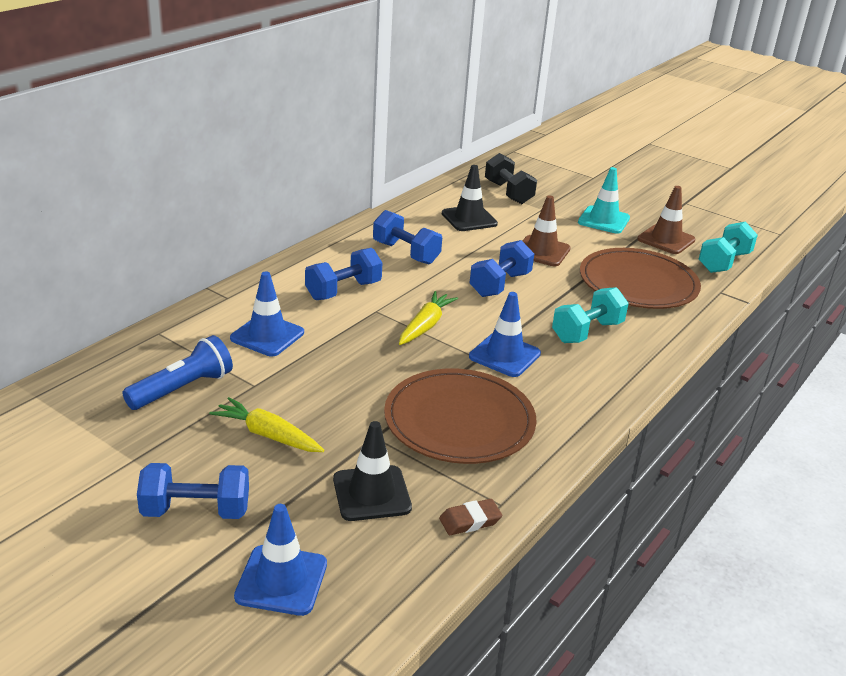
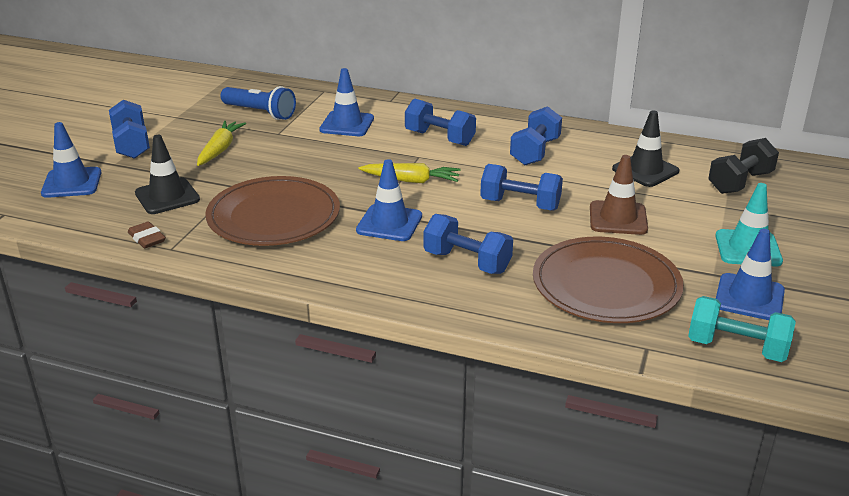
camera: 75 degrees right, 0 degrees up
turquoise dumbbell [552,287,629,343] -> blue dumbbell [424,214,513,274]
brown traffic cone [637,186,695,254] -> blue traffic cone [716,229,785,320]

